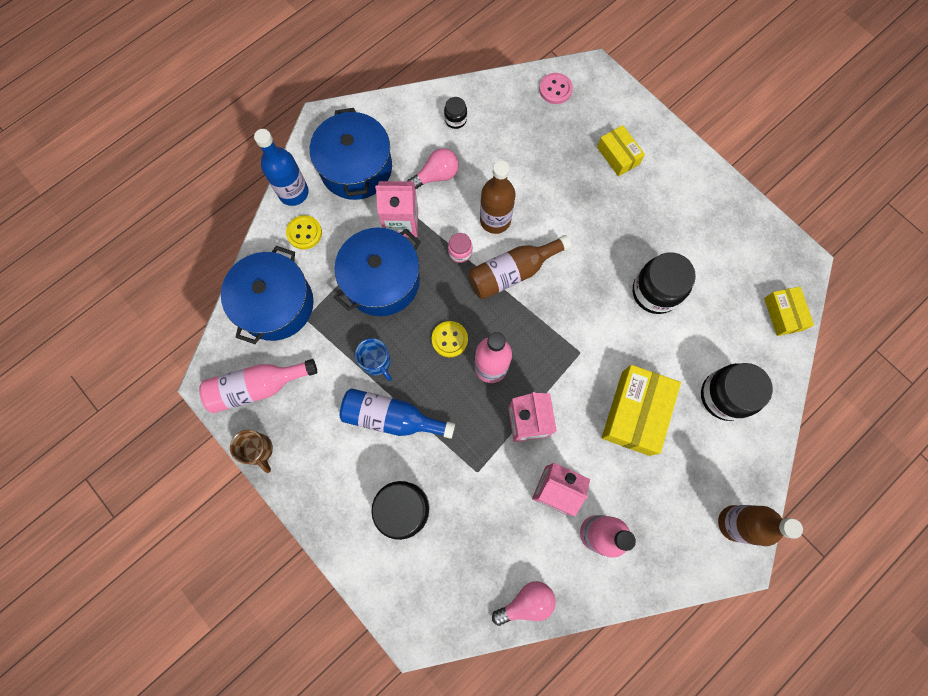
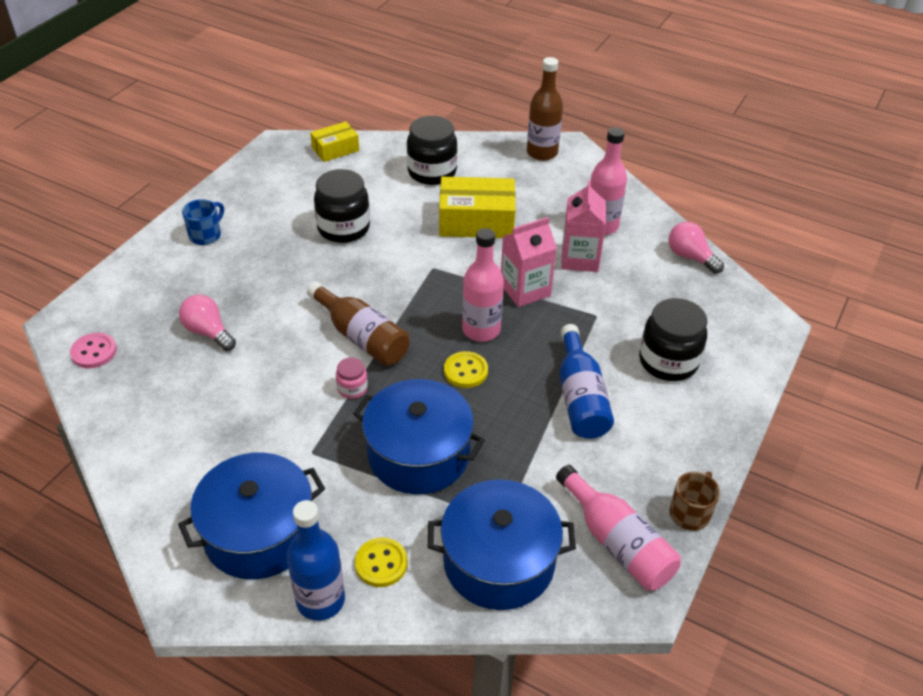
camera: 110 degrees left, 30 degrees down
blue mug [355,338,392,381] -> blue mug moved to [182,199,224,245]
pink carton [375,181,418,237] -> none
pink light bulb [407,148,459,190] -> pink light bulb moved to [179,295,236,351]
black jar [444,97,467,129] -> none
brown bottle [480,161,515,234] -> none
yellow box [597,125,645,177] -> none

